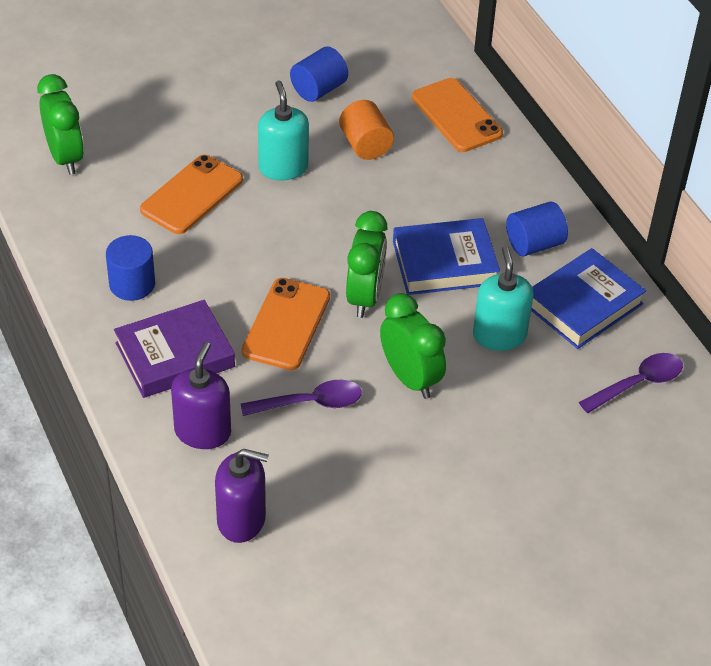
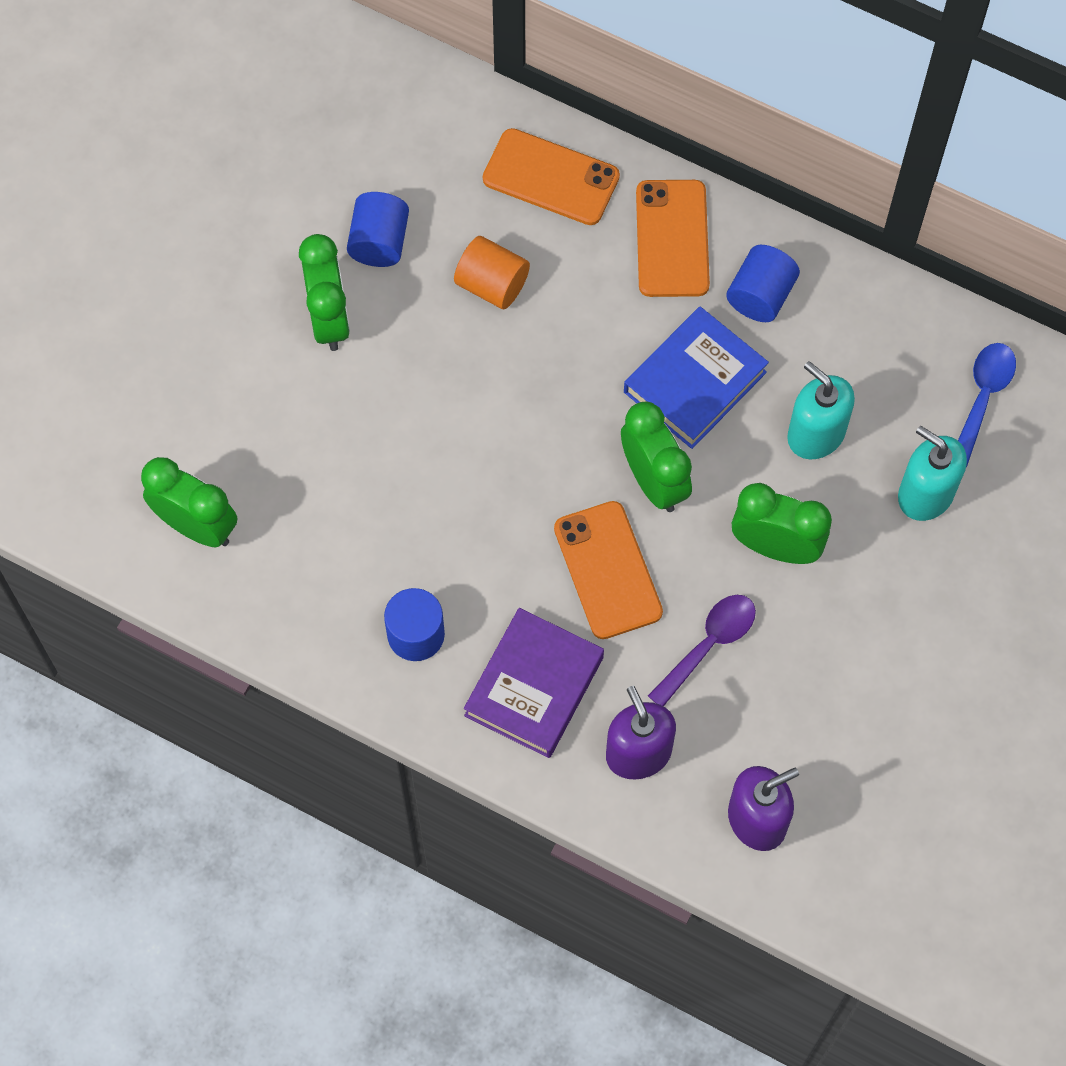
camera: 35 degrees left, 20 degrees up
orange phone [140,155,243,234] -> orange phone moved to [636,180,710,297]
turquoise soap dispenser [258,80,309,180] -> turquoise soap dispenser moved to [898,426,967,521]
blue book [531,248,646,349] -> none
purple spoon [579,353,683,413] -> blue spoon [958,343,1016,468]
none -> green clock [299,234,350,351]

